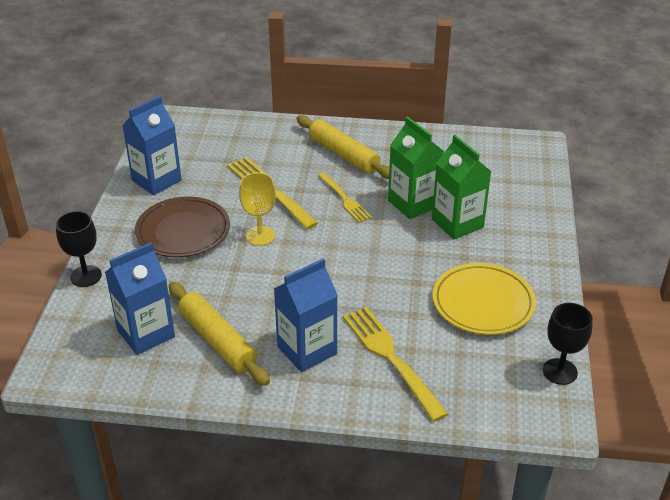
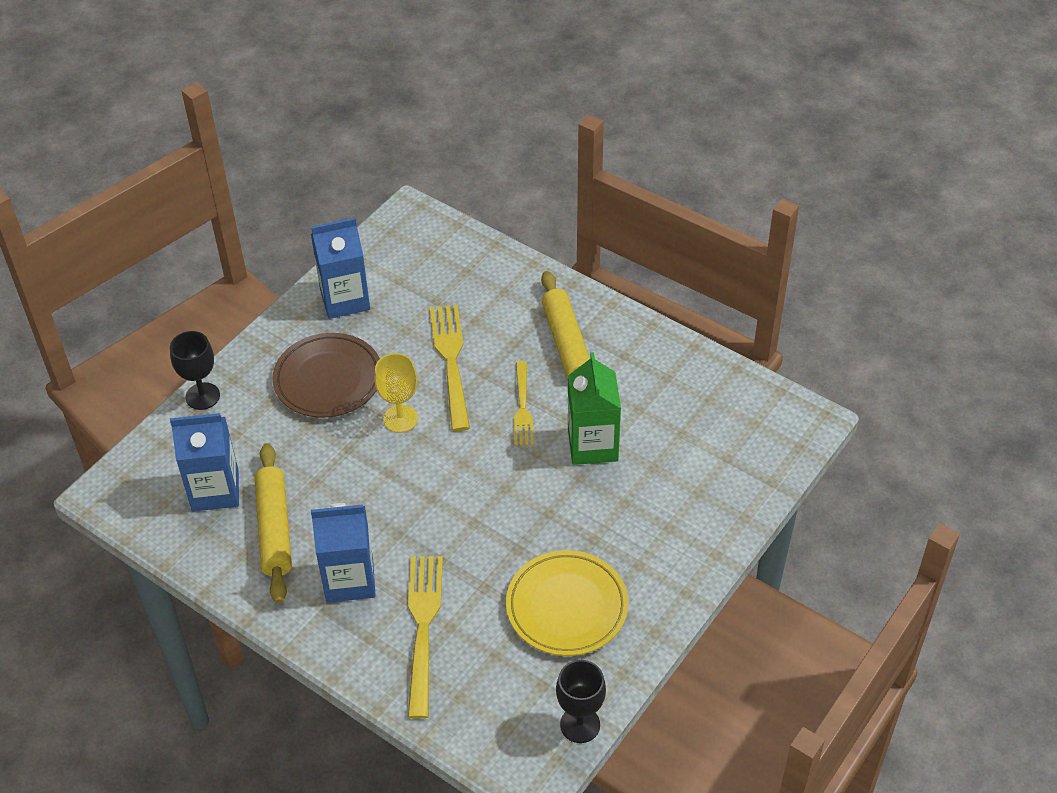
camera: 30 degrees right, 10 degrees up
green carton [432,135,492,239] -> none

